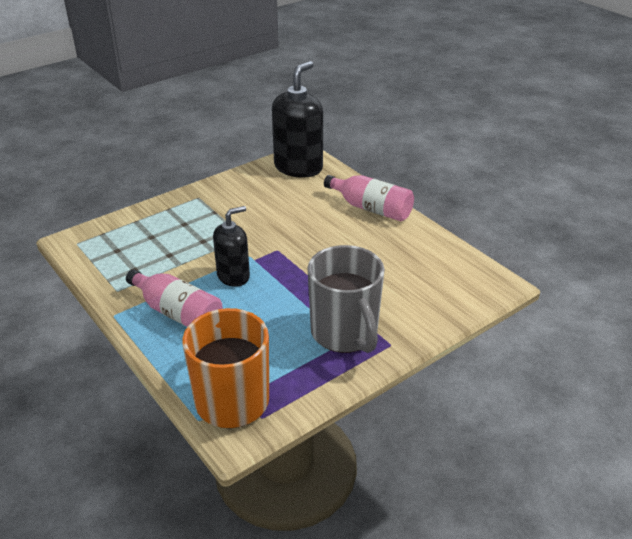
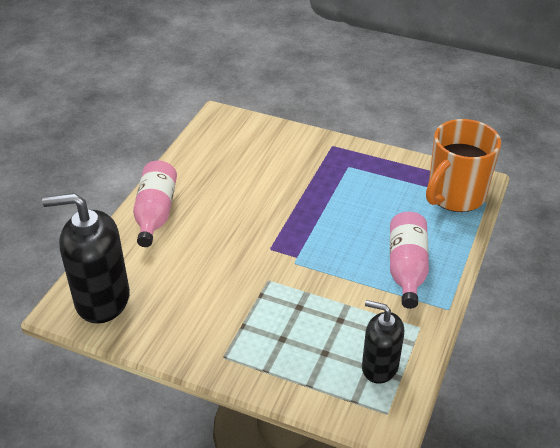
camera: 120 degrees left, 5 degrees up
black soap dispenser [213,206,250,287] -> black soap dispenser moved to [362,300,404,384]
grey mug [308,245,385,353] -> none

